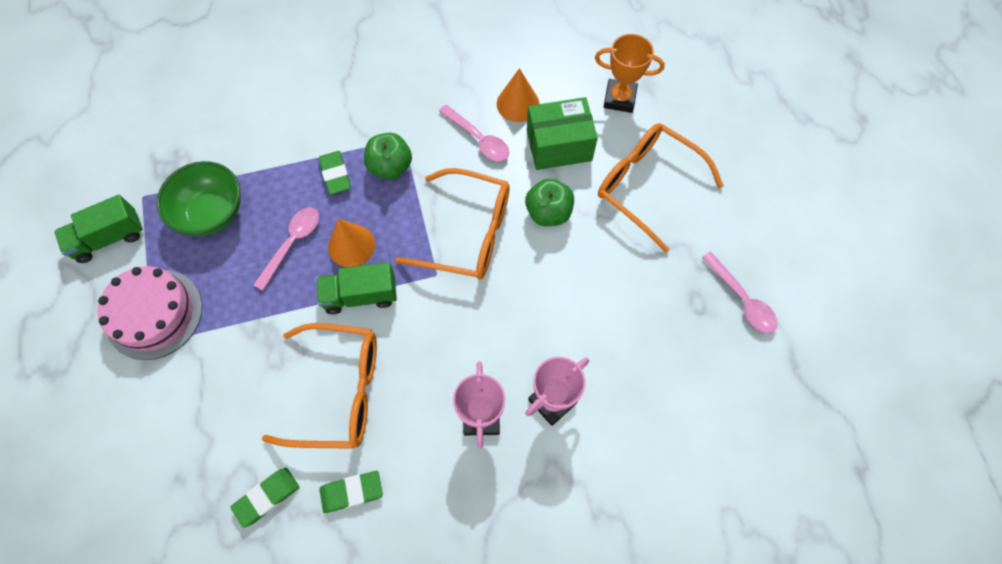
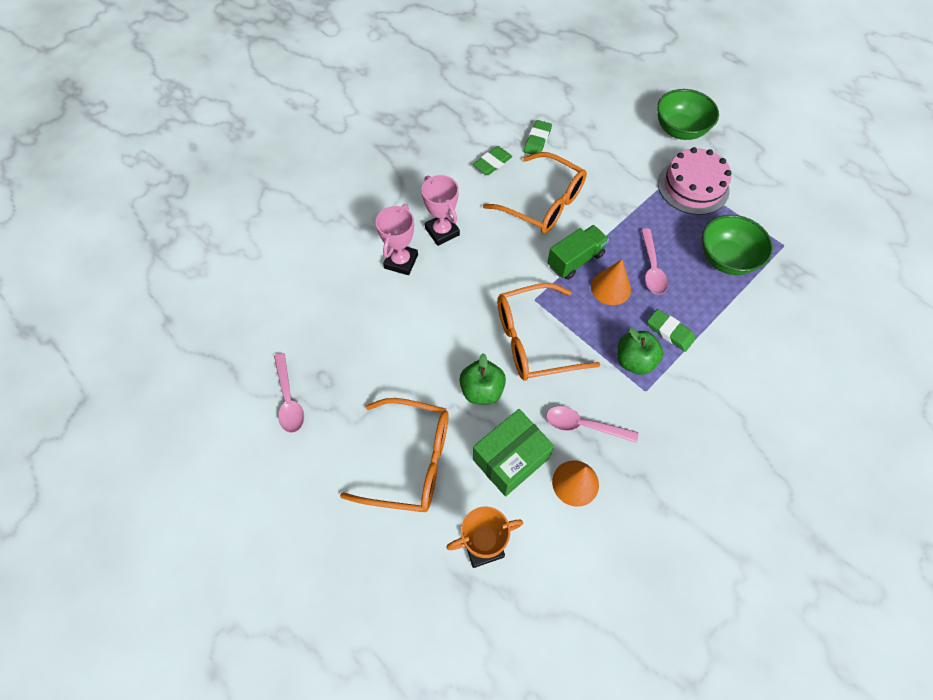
camera: 150 degrees right, 5 degrees down
green truck [54,195,143,263] -> none
orange glasses [262,323,377,449] -> orange glasses turned 120 degrees counterclockwise [483,152,587,234]
pink spoon [702,252,778,333] -> pink spoon turned 135 degrees counterclockwise [274,353,304,433]
none -> green bowl [657,89,719,140]

